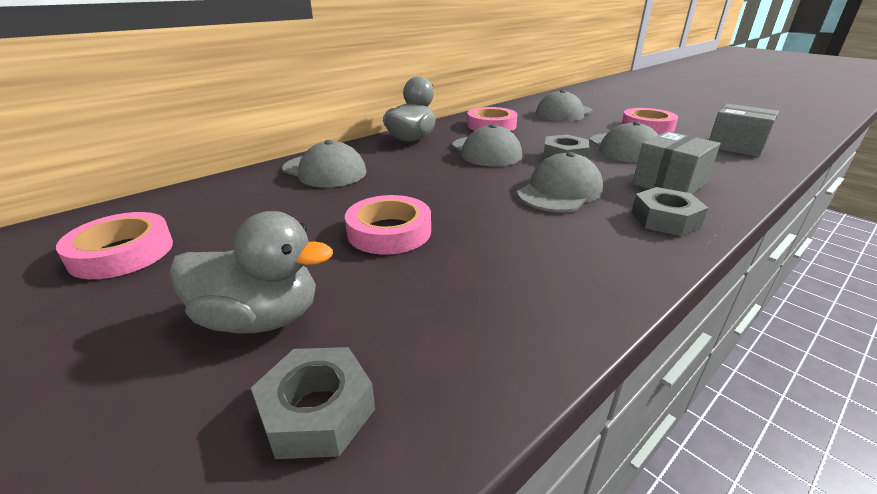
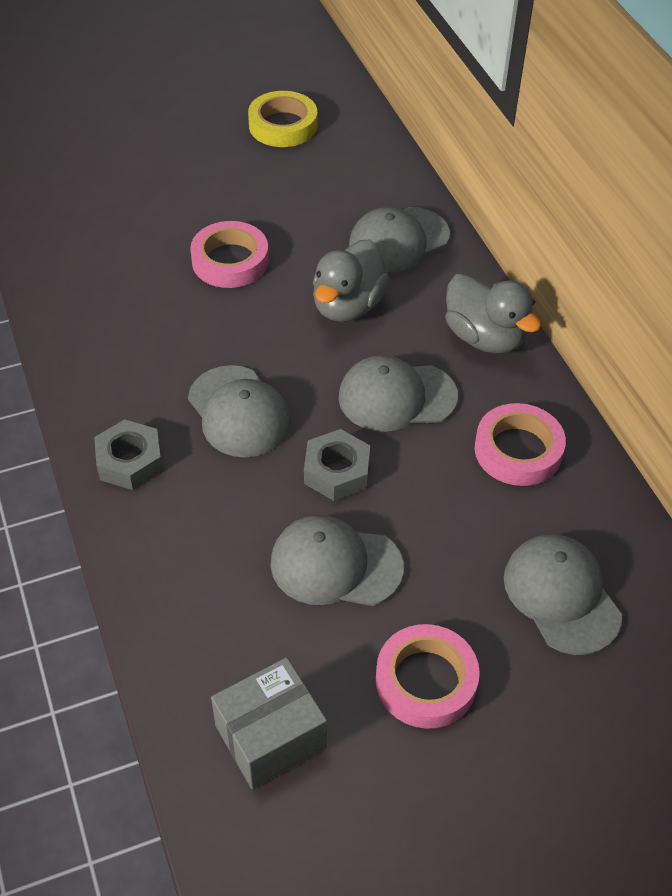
camera: 110 degrees right, 20 degrees up
pink tape [56,212,173,279] -> yellow tape [248,91,317,147]
grey duck [169,211,333,334] -> grey duck moved to [313,240,390,322]
grey nut [251,347,375,459] -> none
grey box [632,131,721,194] -> none

